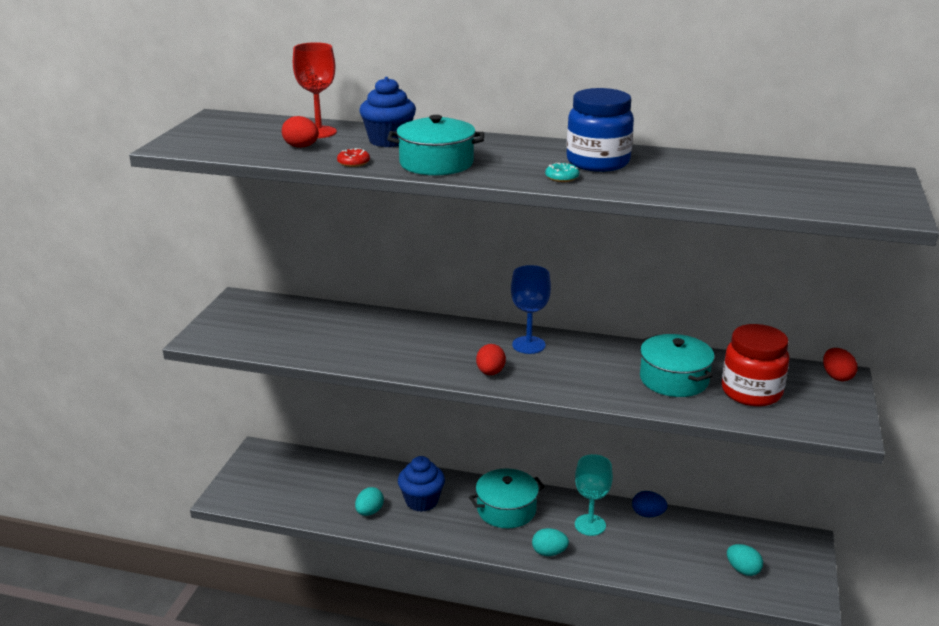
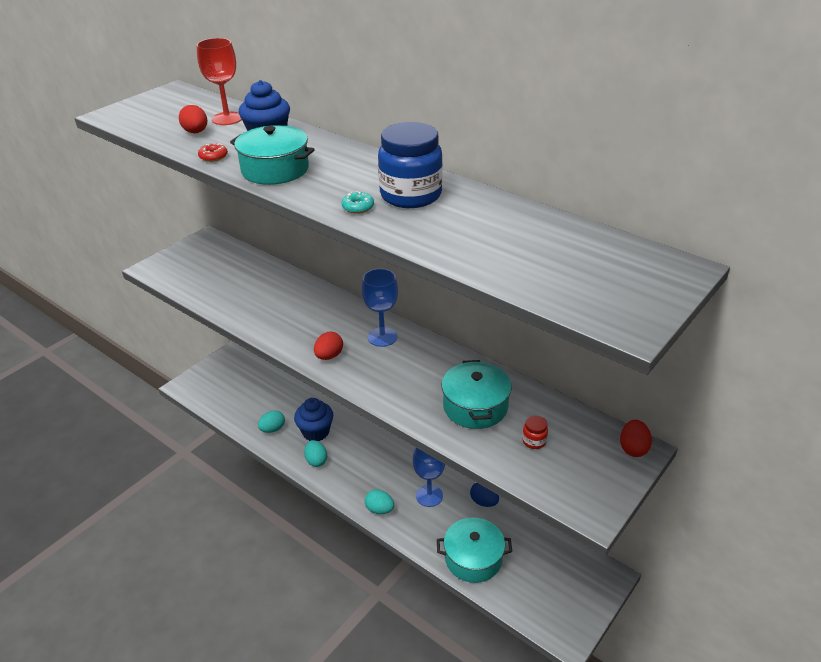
camera: 25 degrees right, 10 degrees up
turquoise pot [469,468,545,528] -> turquoise pot moved to [437,517,512,583]
turquoise goblet [575,454,613,536] -> blue goblet [413,447,445,507]
red jar [722,324,789,407] -> red jar [522,416,548,449], size x0.41
turquoise egg [727,544,763,576] -> turquoise egg moved to [304,440,327,467]

